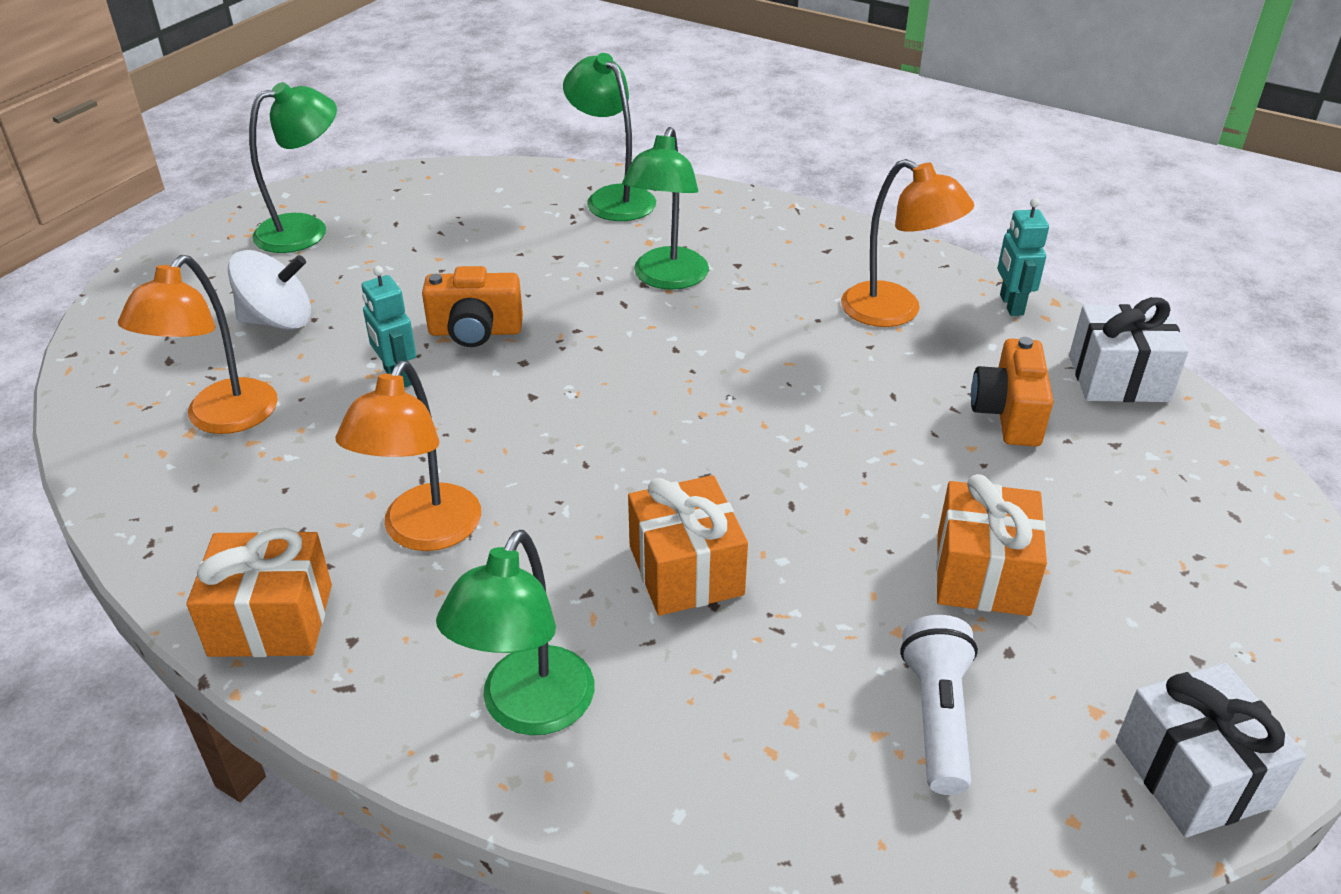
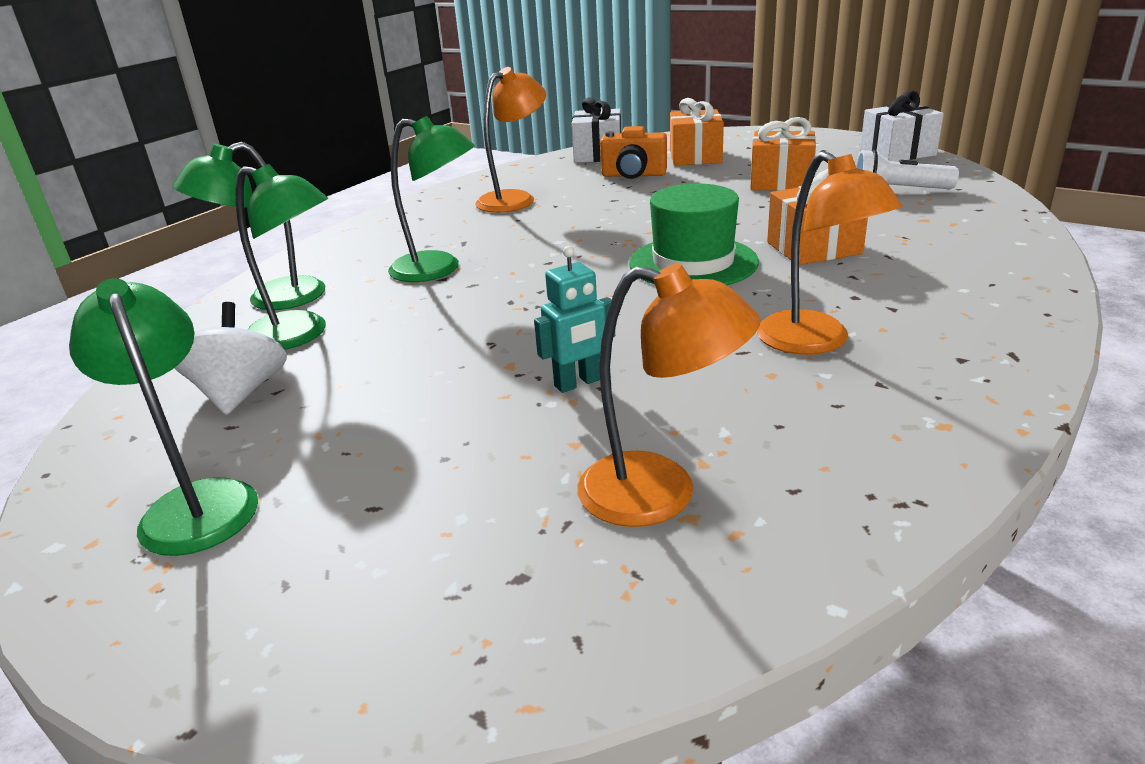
camera: 85 degrees left, 10 degrees down
orange gift [186,528,332,657] -> orange gift moved to [670,98,724,166]
white spinning top [228,250,311,330] -> white spinning top moved to [174,302,287,415]
orange lamp [335,361,481,551] -> orange lamp turned 45 degrees clockwise [757,151,902,355]
orange camera [422,266,523,347] -> none
green lamp [436,530,594,735] -> green lamp moved to [235,164,328,350]
turquoise robot [998,198,1049,316] -> none
none -> green hat [629,184,759,285]

